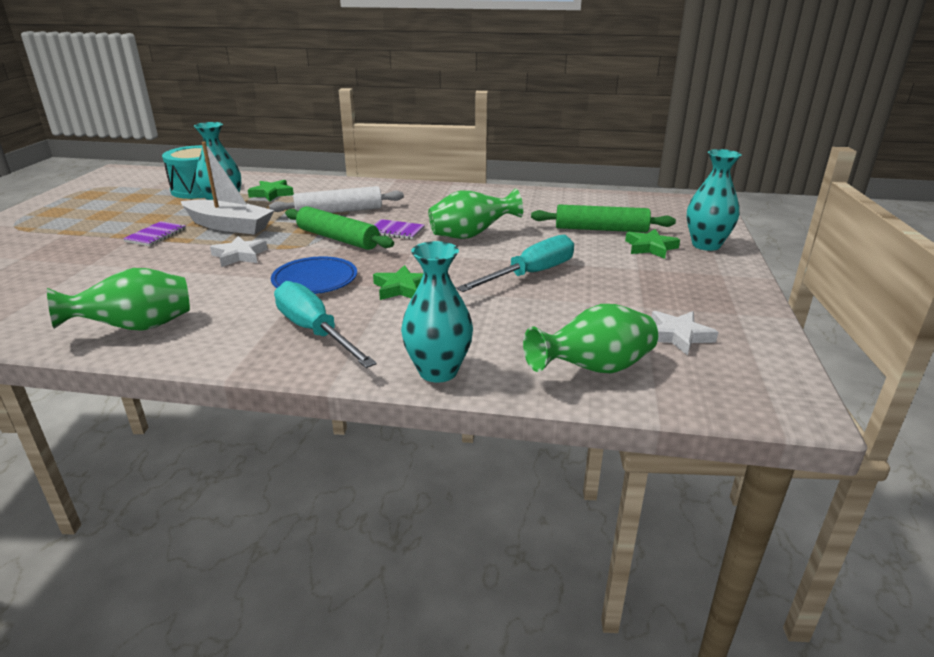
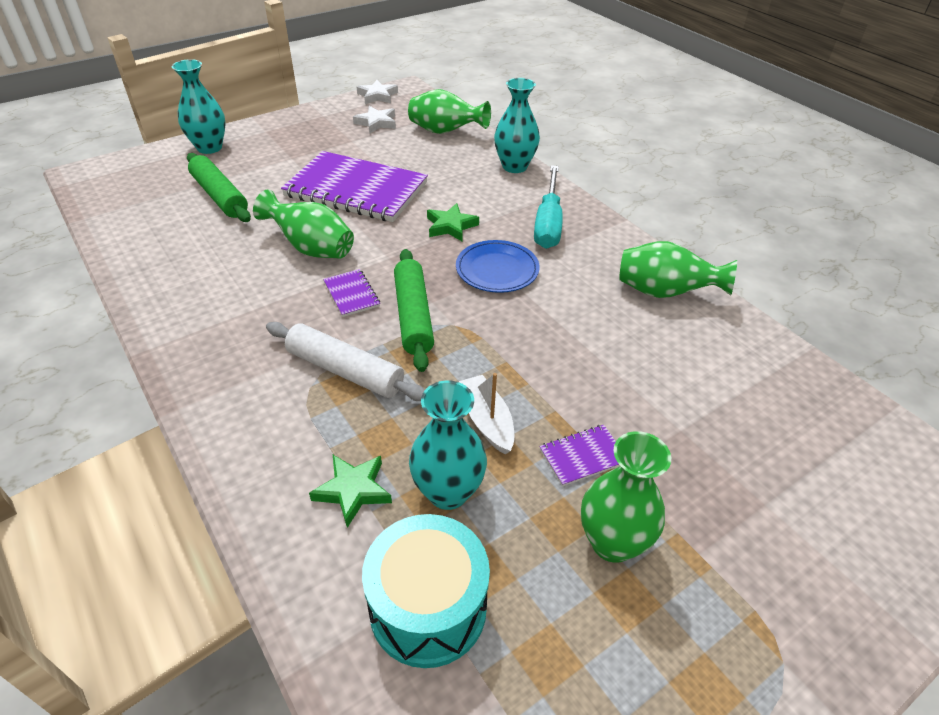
camera: 135 degrees left, 15 degrees up
white boat [181,142,274,235] -> white boat [459,373,514,454], size x0.64
white star [210,236,268,267] -> white star moved to [357,80,398,104]
turquoise screwdriver [456,235,574,292] -> purple notebook [281,151,428,222]
green star [625,229,680,259] -> none
none -> green vase [581,431,671,563]

